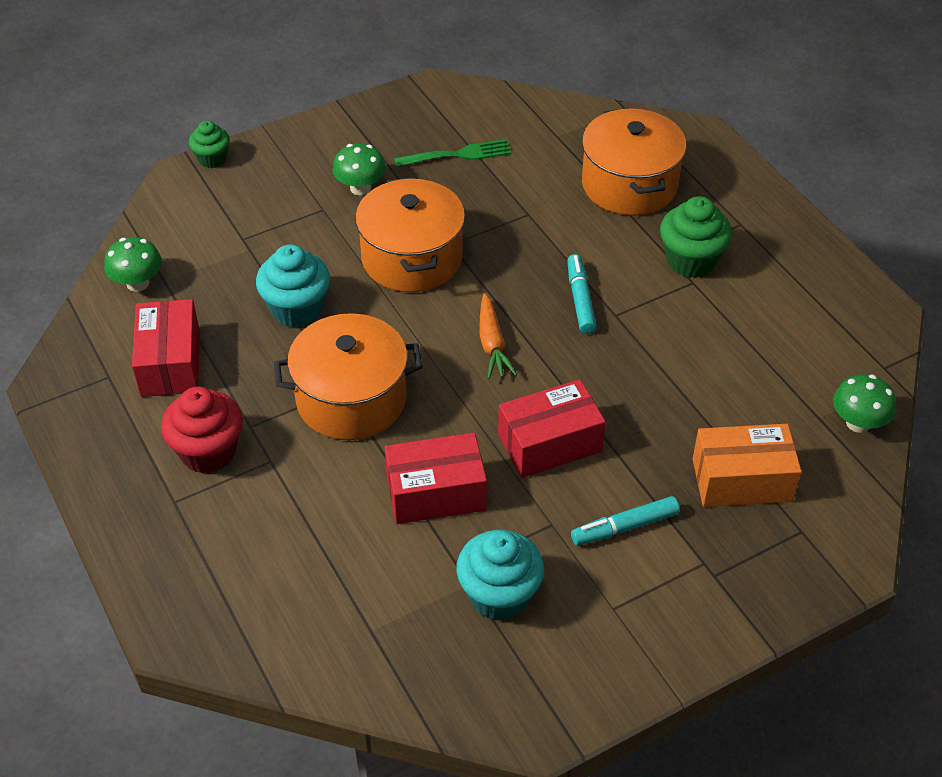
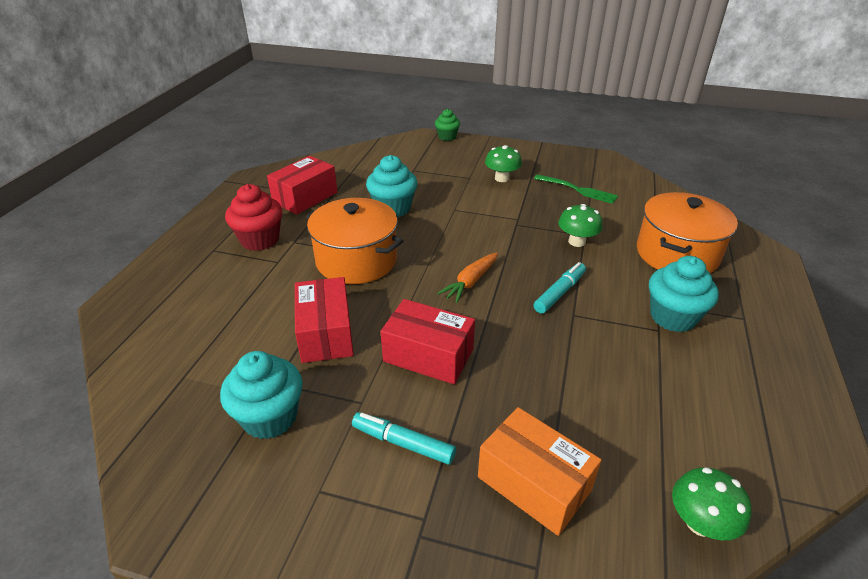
camera: 45 degrees right, 10 degrees down
green mushroom [104,237,162,292] -> green mushroom moved to [558,204,603,247]
orange pot [355,177,465,292] -> none
red box [385,433,487,524] -> red box turned 45 degrees clockwise [295,277,354,363]
green cupcake [660,196,732,278] -> turquoise cupcake [649,256,719,332]

